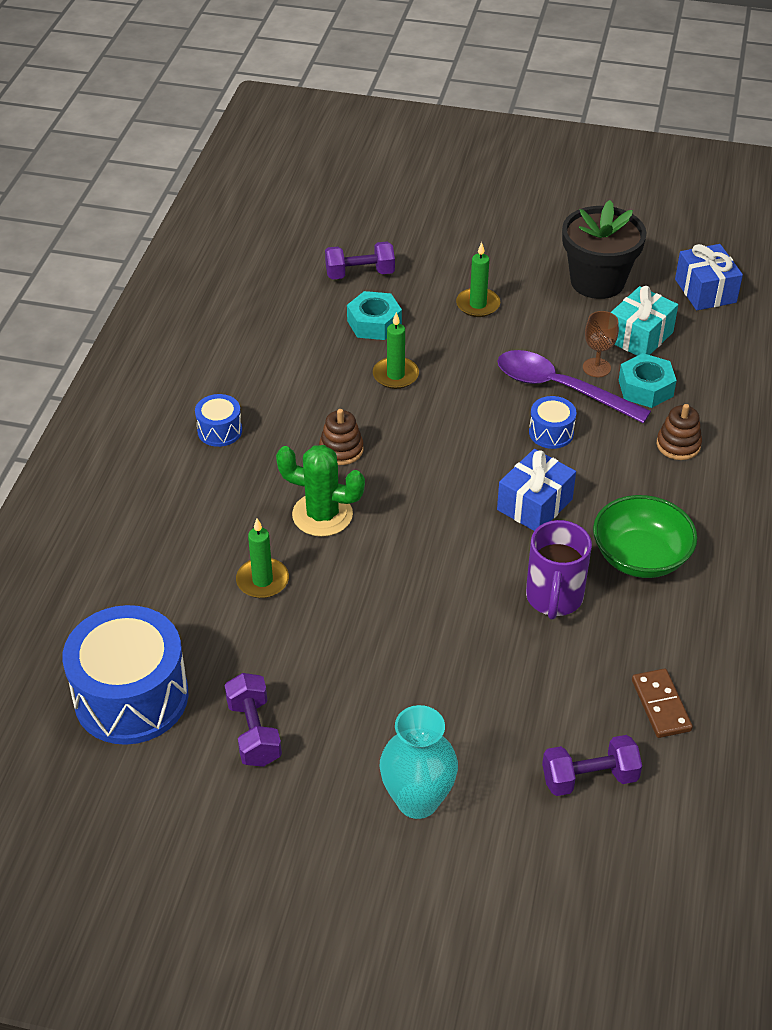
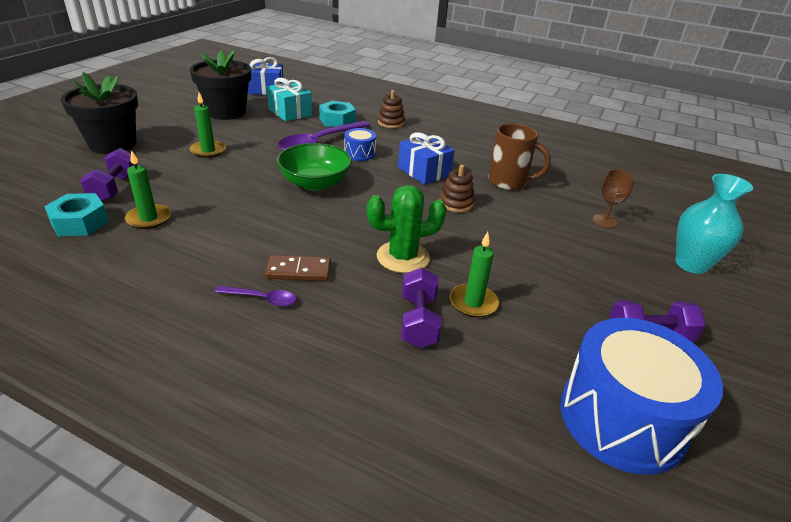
camera: 80 degrees left, 10 degrees down
blue drum [195,394,242,447] -> purple spoon [215,286,296,307]
green cactus [276,445,365,537] -> green cactus turned 45 degrees clockwise [367,185,447,273]
brown stacking toy [319,409,364,465] -> brown stacking toy moved to [440,165,475,212]
turquoise nut [347,291,402,340] -> turquoise nut moved to [44,193,109,237]
green candle [373,312,419,389] -> green candle moved to [125,150,171,229]
purple mug [526,520,592,619] -> brown mug [488,123,551,190]
purple dumbbell [542,735,642,796] -> purple dumbbell moved to [401,267,442,348]
brown goblet [583,311,619,377] -> brown goblet moved to [593,169,635,228]
green bowl [593,495,697,578] -> green bowl moved to [277,143,352,191]
brown domino [632,669,693,738] -> brown domino moved to [265,255,331,281]
none -> black flower pot [61,72,138,154]

